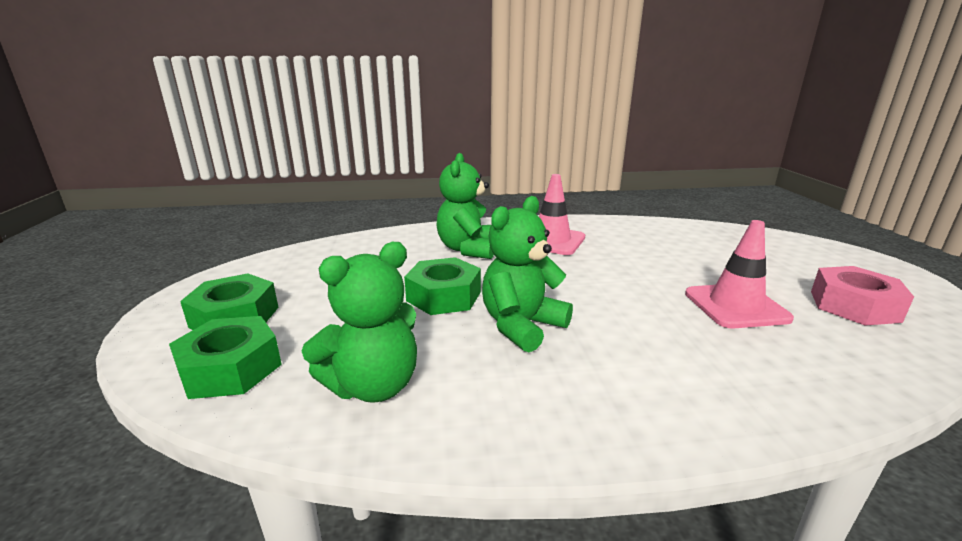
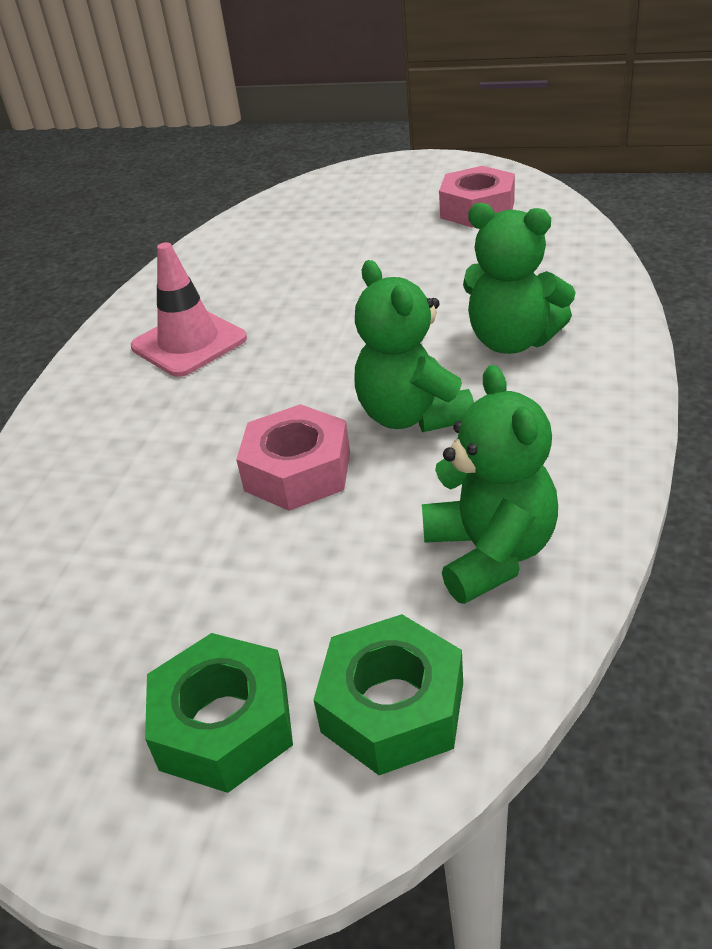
camera: 65 degrees left, 15 degrees up
green nut [404,257,481,315] -> pink nut [236,404,350,511]
green teddy bear [437,153,494,259] -> green teddy bear moved to [463,203,576,354]
pink traffic cone [685,220,794,328] -> none

